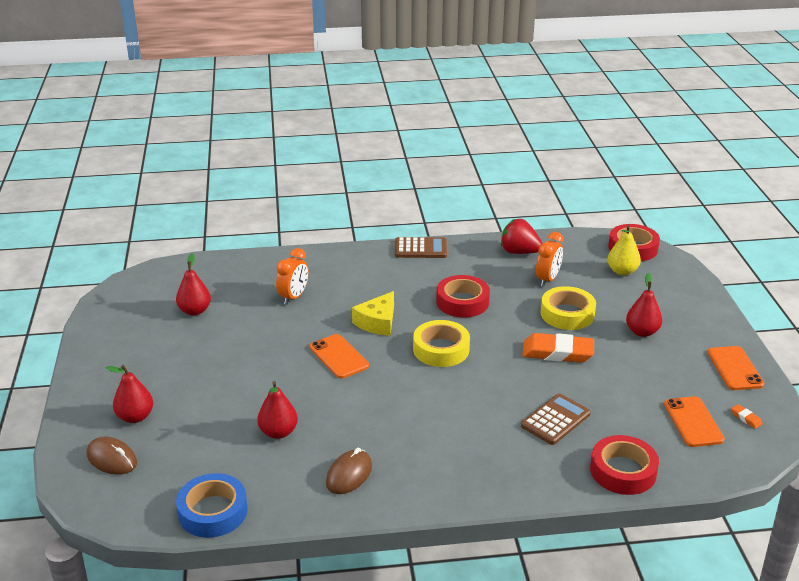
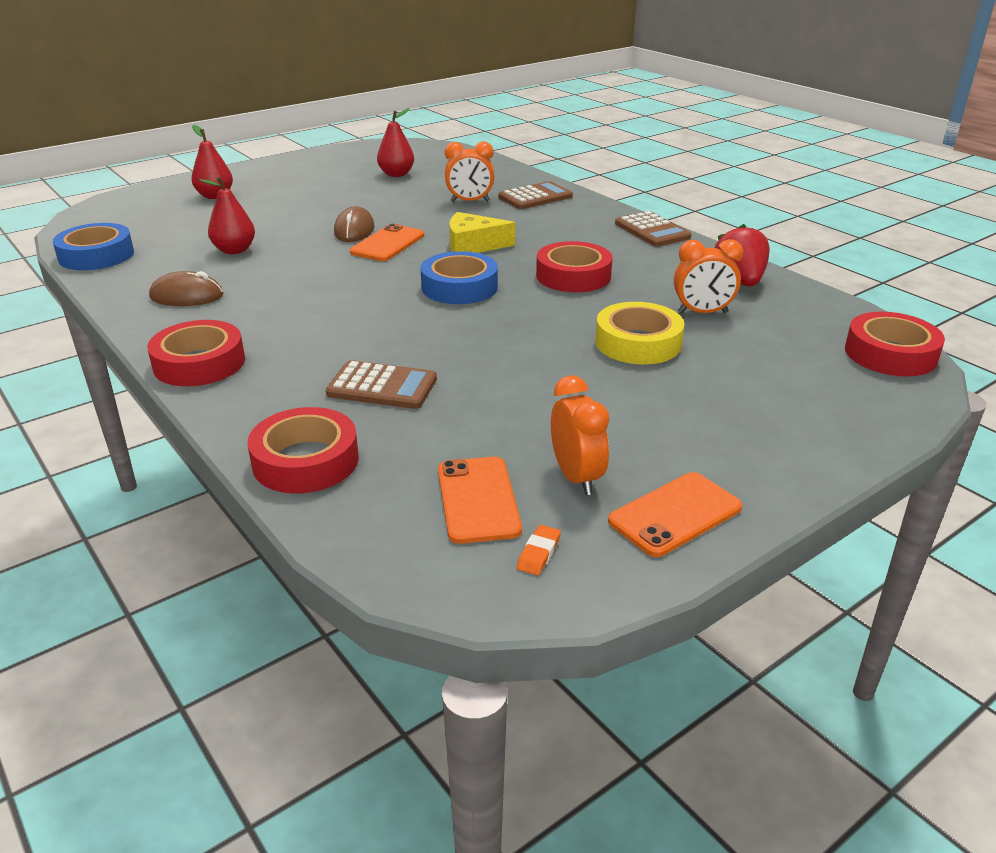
camera: 60 degrees right, 0 degrees up
brown mouse [87,437,137,475] -> brown mouse moved to [334,206,375,242]
yellow tape [413,320,470,367] -> blue tape [421,251,498,304]
orange eraser [522,333,594,363] -> none
yellow pear [608,225,641,275] -> none
red pear [626,273,662,337] -> none
orange phone [664,396,725,447] -> orange phone turned 60 degrees counterclockwise [438,457,522,544]
none -> red tape [147,320,245,386]
none -> brown calculator [499,181,573,209]
none -> orange clock [551,376,609,495]

